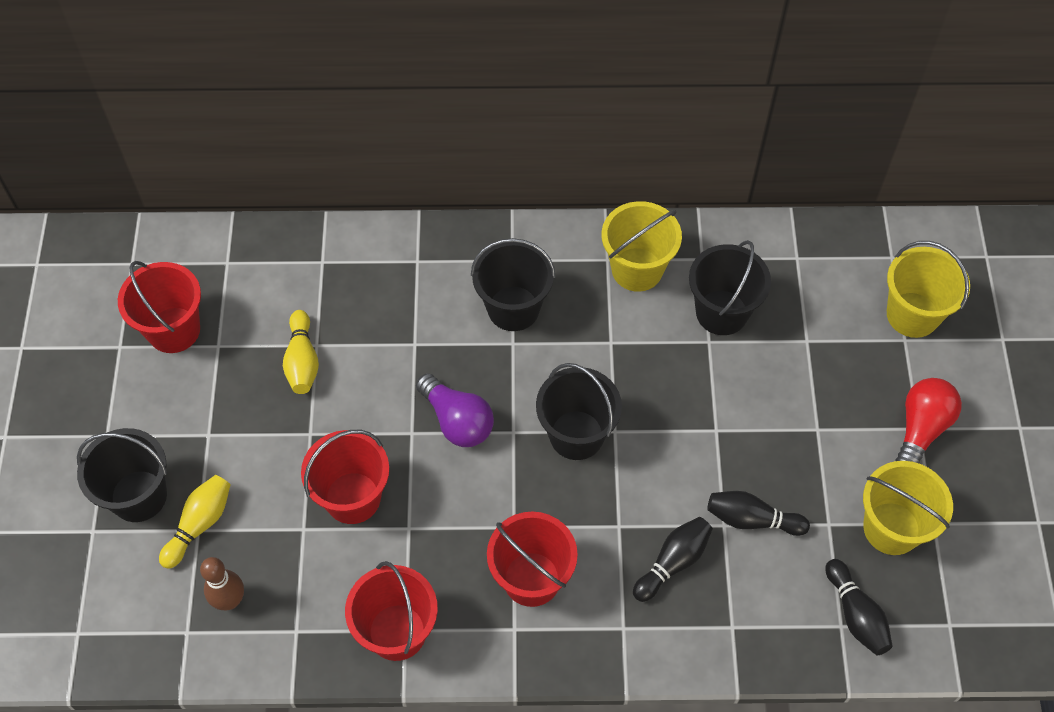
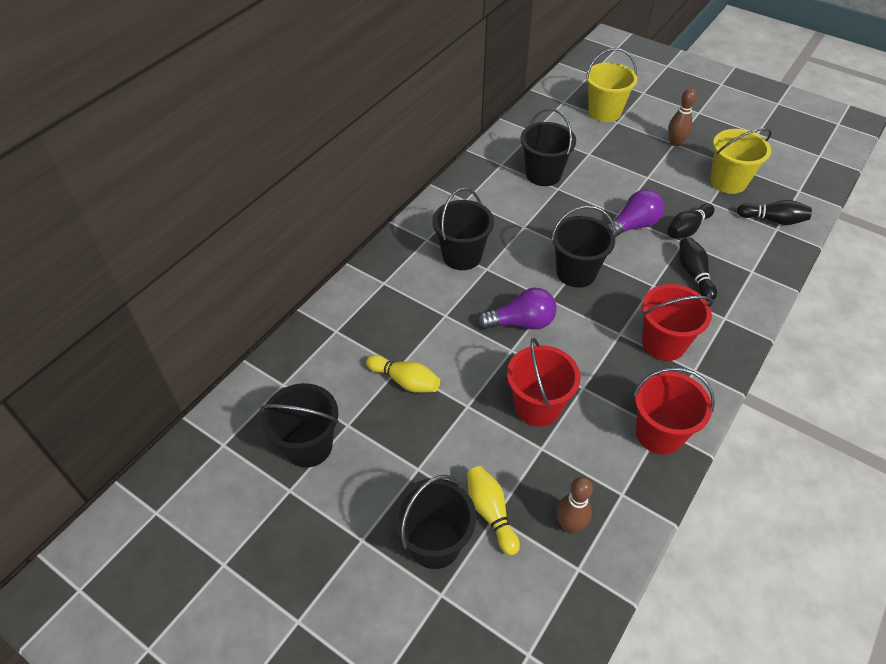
camera: 55 degrees left, 10 degrees down
red bucket [118,261,201,353] -> black bucket [260,383,339,468]
yellow bucket [602,201,682,292] -> none
red light bulb [895,378,962,464] -> brown bowling pin [668,88,697,146]
none -> purple light bulb [607,190,664,238]

